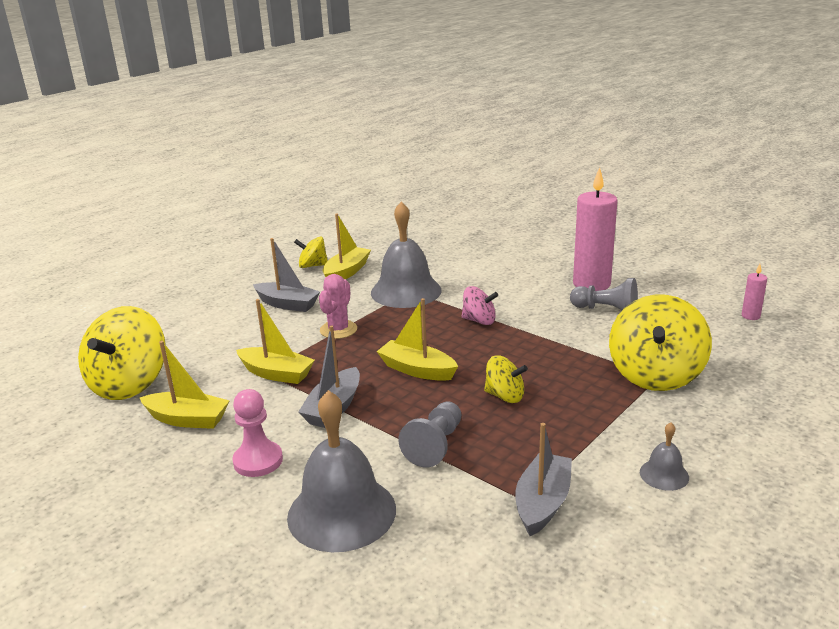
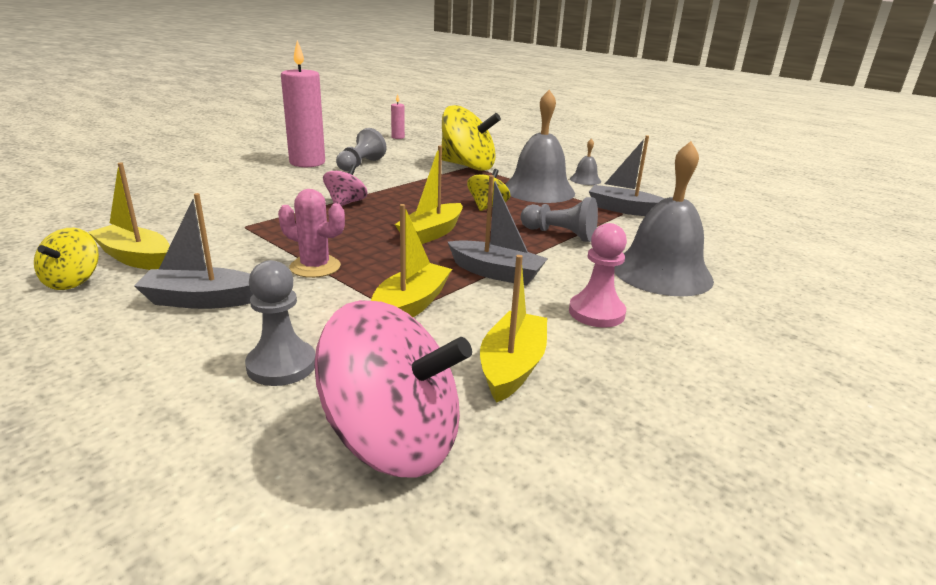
camera: 90 degrees left, 0 degrees up
yellow spinning top [78,306,166,400] -> pink spinning top [314,300,472,478]
grey boat [253,238,320,312] -> grey boat turned 120 degrees counterclockwise [134,193,253,309]
grey bell [371,201,442,308] -> grey bell moved to [505,90,575,203]
none -> grey pawn [245,260,316,386]

